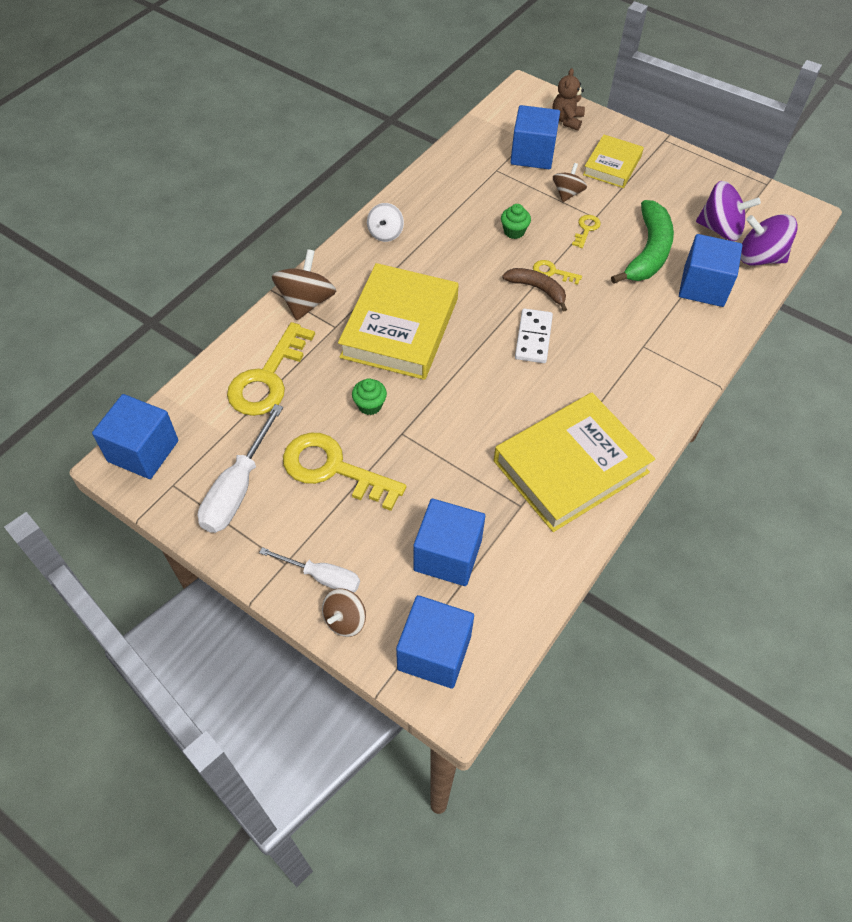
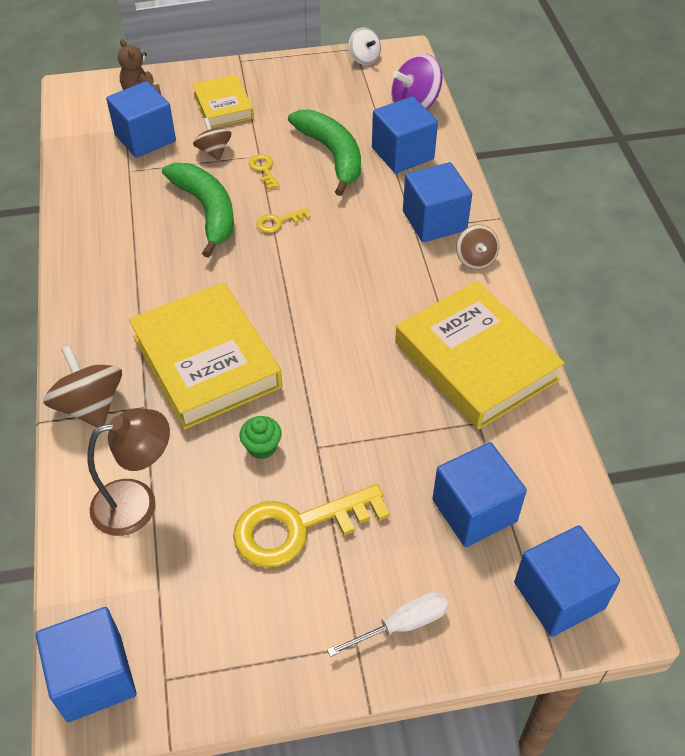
camera: 45 degrees left, 5 degrees down
white screwdriver [198,404,283,533] -> none
yellow key [227,322,315,416] -> brown lamp [87,408,170,536]
brown spinning top [322,588,366,637] -> brown spinning top moved to [456,225,499,269]
white spinning top [367,203,404,242] -> white spinning top moved to [349,28,381,65]
yellow book [494,393,655,532] -> yellow book turned 45 degrees counterclockwise [395,281,565,430]
green cupcake [501,204,531,239] -> green banana [162,163,234,258]
brown banana [502,268,567,312] -> none
white domino [515,308,553,363] -> none
purple spinning top [696,181,761,241] -> none
none -> blue cube [403,162,472,242]

